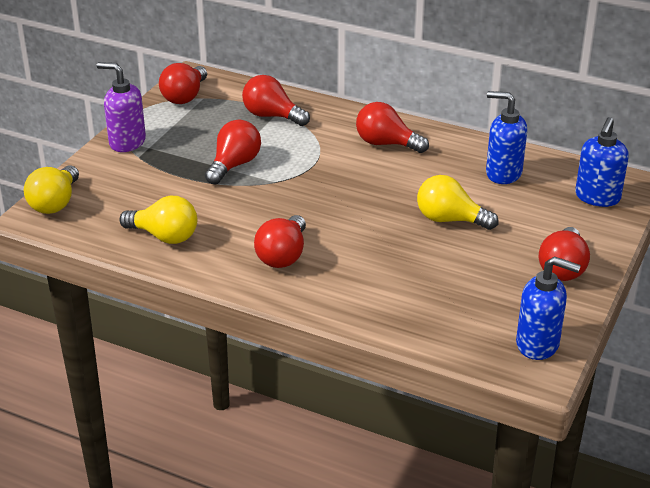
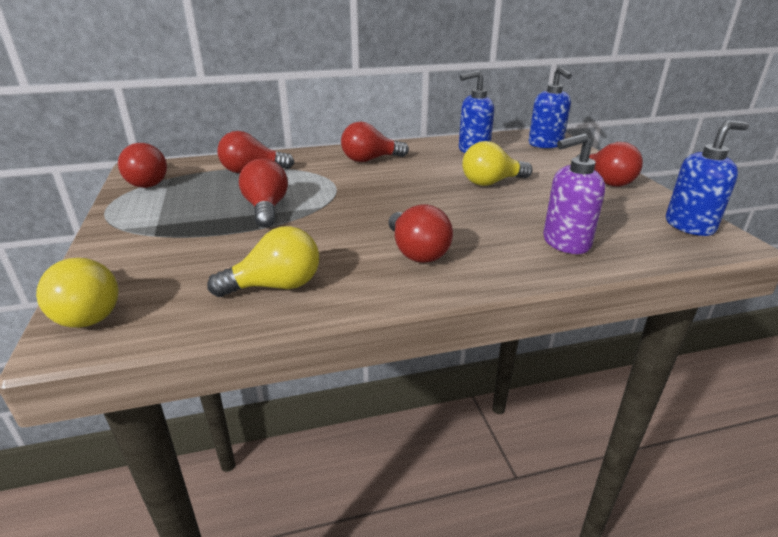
camera: 40 degrees left, 5 degrees down
purple soap dispenser [97,62,146,152] -> purple soap dispenser moved to [543,133,605,254]

